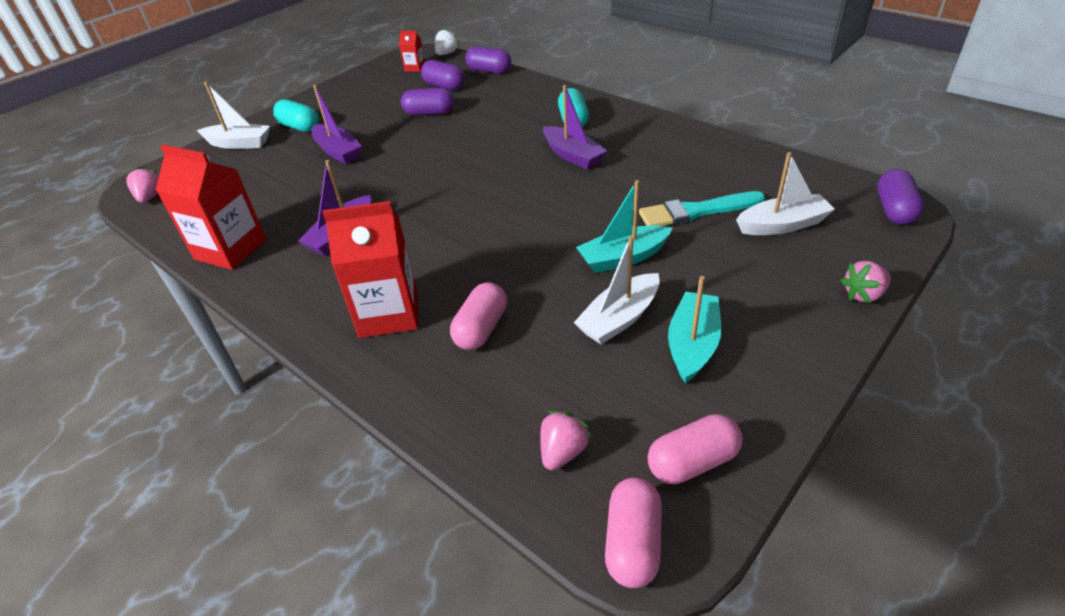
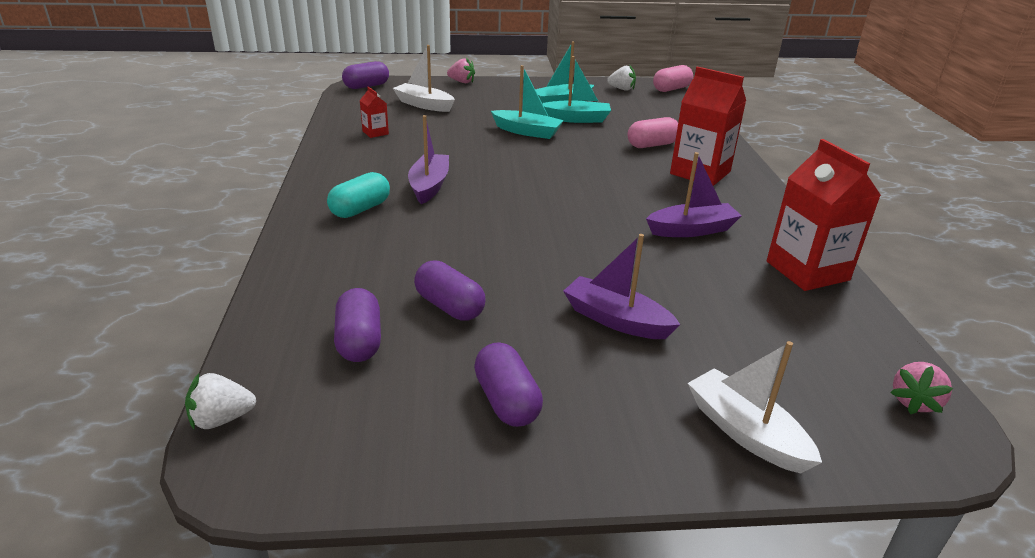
camera: 140 degrees left, 10 degrees down
turquoise capsule [273,99,319,132] -> none
purple boat [312,85,362,164] -> purple boat turned 60 degrees counterclockwise [563,234,680,339]
red carton [399,31,425,72] -> red carton moved to [360,87,389,138]
purple capsule [465,46,511,74] -> purple capsule moved to [474,342,543,427]
pink strawberry [540,410,591,471] -> none
white boat [574,236,660,344] -> turquoise boat [542,56,611,123]
turquoise brush [639,191,765,226] -> none
pink capsule [648,414,743,484] -> white strawberry [607,65,636,91]

